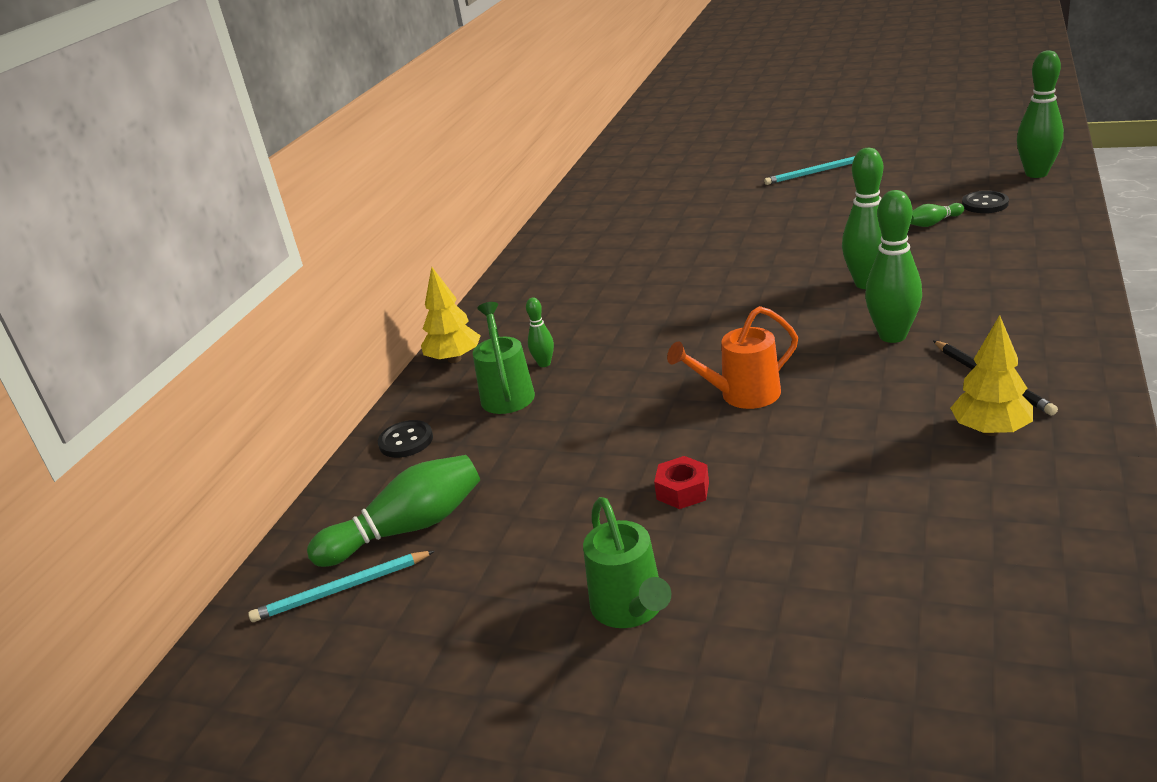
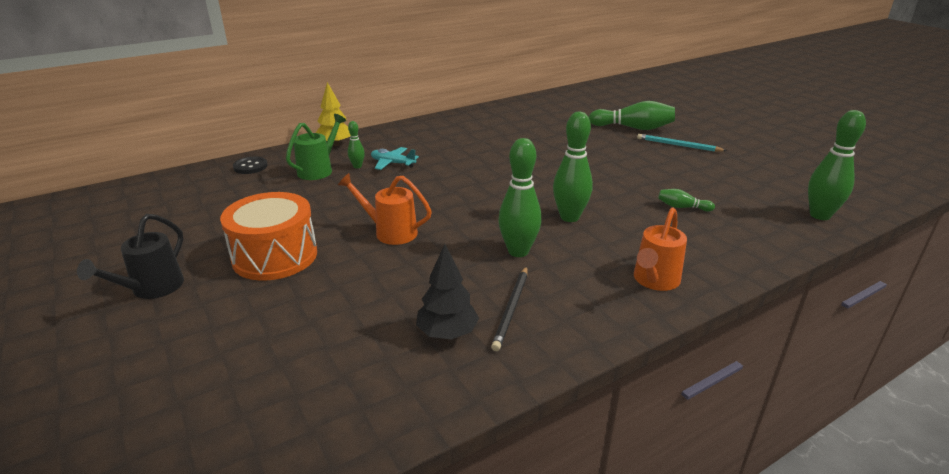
camera: 35 degrees right, 0 degrees up
turquoise pencil [248,551,435,622] -> none
green bowling pin [307,455,480,567] -> green bowling pin moved to [589,101,675,130]
green watering can [583,497,671,628] -> black watering can [77,214,184,299]
red nut [654,456,709,509] -> orange drum [220,192,317,281]
yellow tree [950,315,1033,436] -> black tree [416,244,479,340]
black button [962,191,1009,213] -> none
none -> turquoise plane [371,147,419,170]
none -> orange watering can [634,207,687,291]

